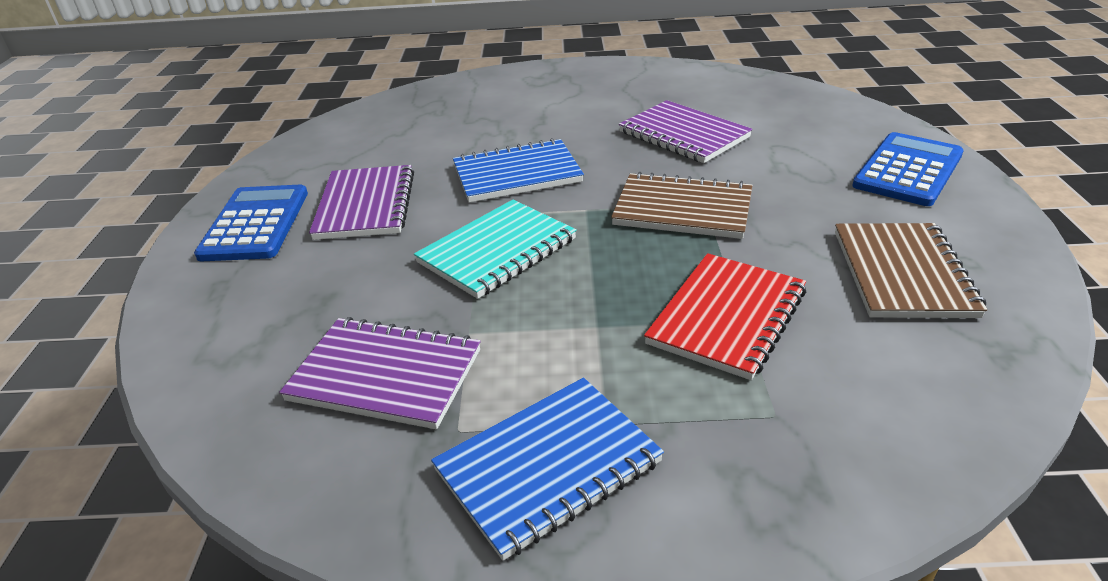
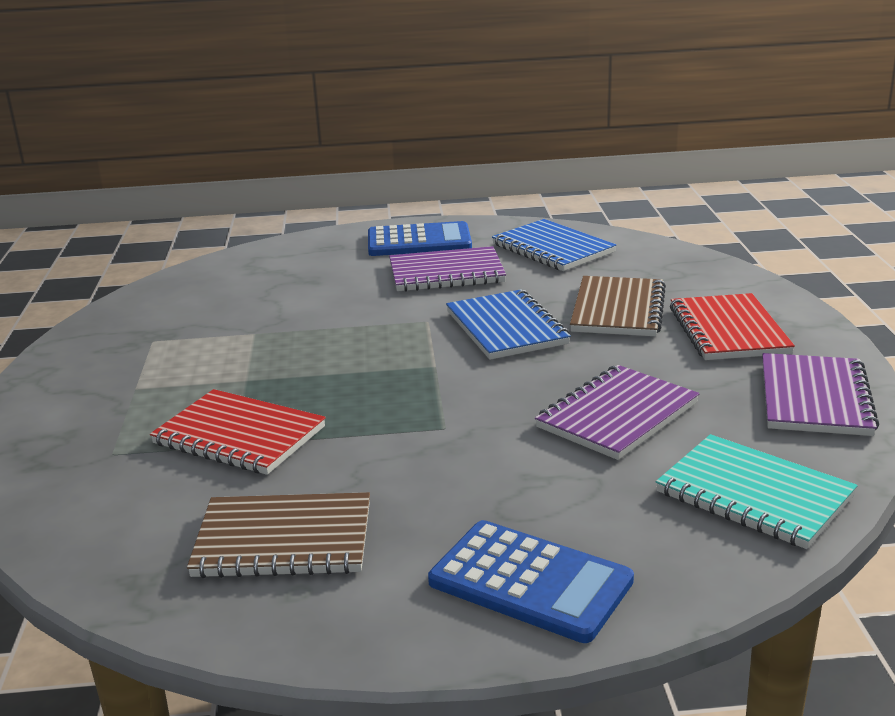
camera: 85 degrees right, 10 degrees down
purple notebook [279,317,481,429] -> purple notebook moved to [762,353,879,436]
turquoise notebook [414,200,577,299] -> turquoise notebook moved to [656,434,858,549]
blue notebook [431,378,664,560] -> blue notebook moved to [492,219,616,271]
brown notebook [611,172,753,239] -> brown notebook moved to [570,276,666,336]
none -> red notebook [670,293,795,360]

